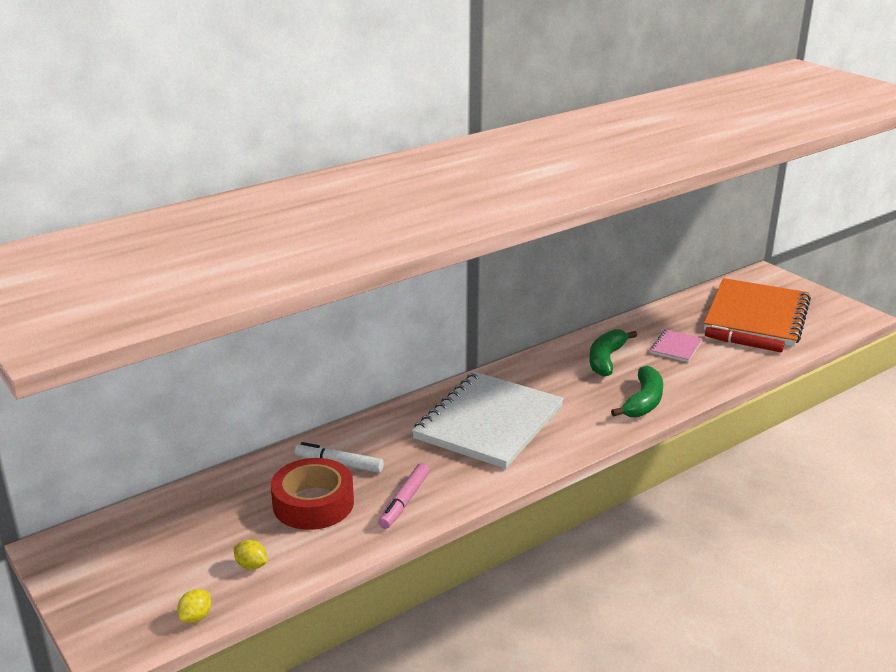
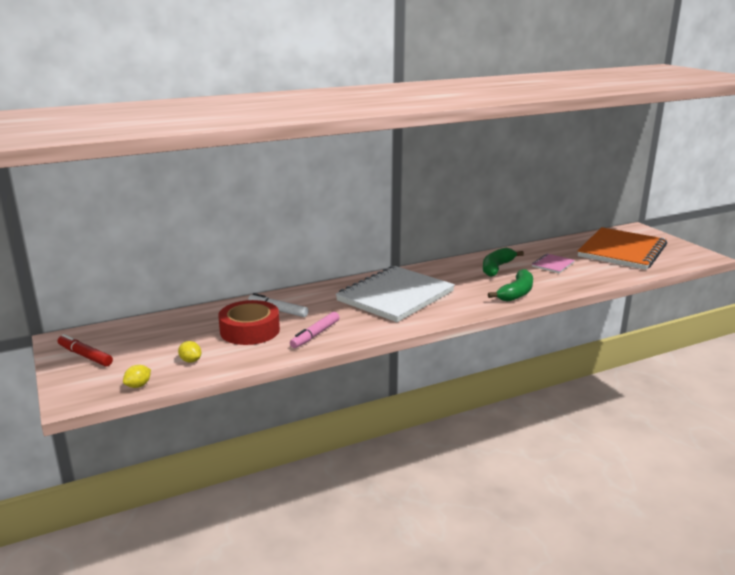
camera: 10 degrees right, 5 degrees down
red marker [705,325,785,352] -> red marker moved to [58,334,113,367]

